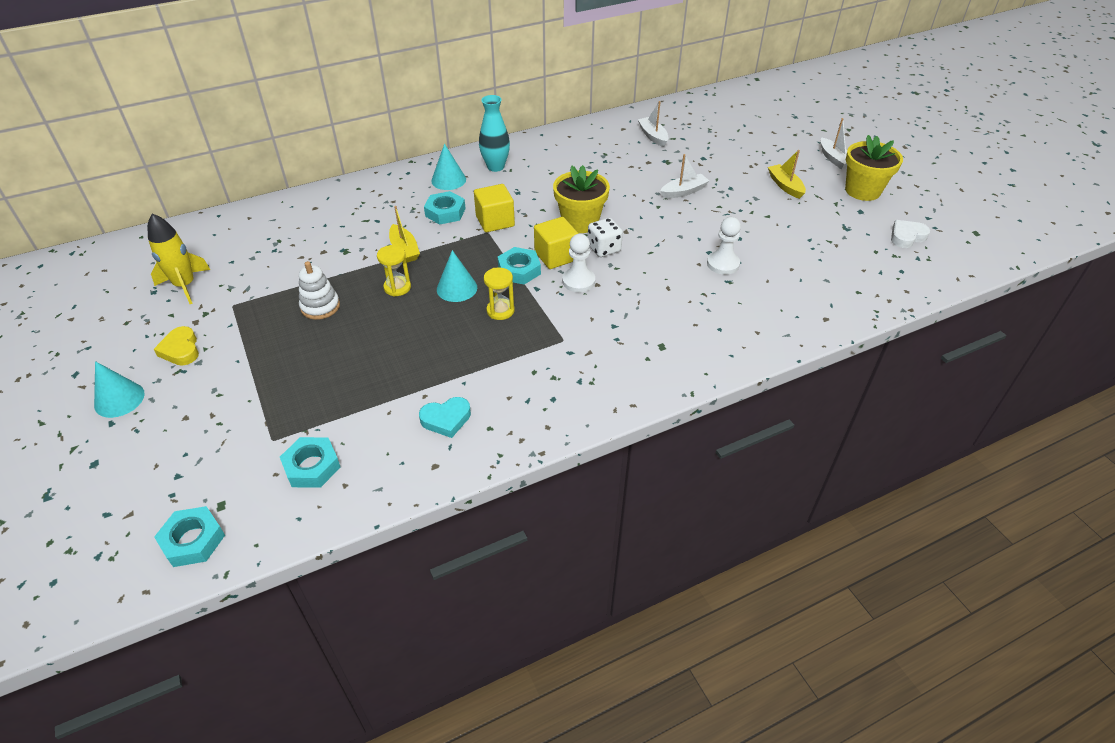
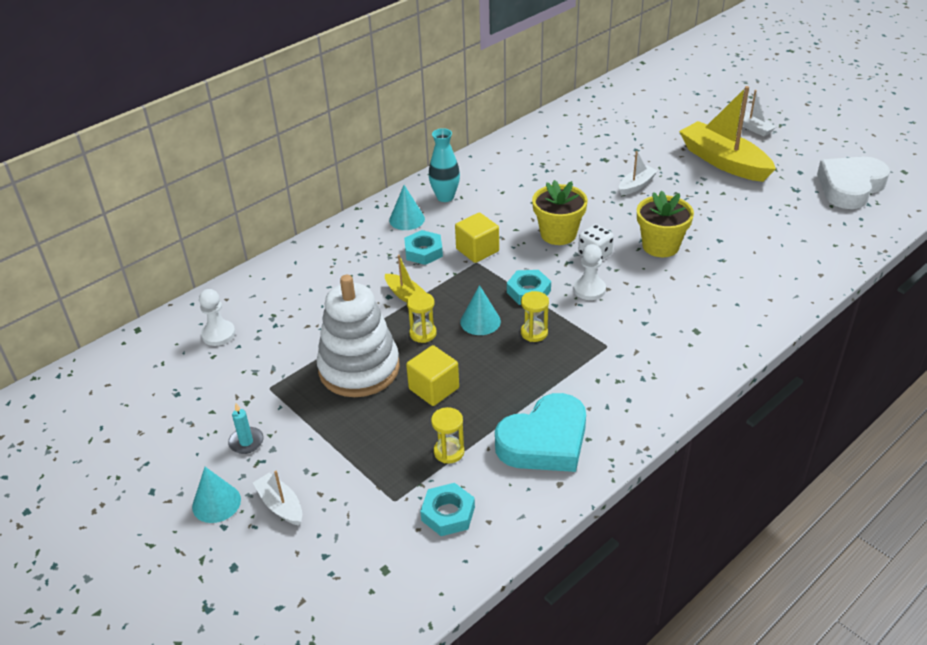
camera: 15 degrees left, 5 degrees down
yellow rocket [148,214,210,304] -> none
yellow heart [154,326,199,366] -> turquoise candle [228,403,264,454]
turquoise nut [154,506,225,567] -> none
white stacking toy [299,261,340,320] -> white stacking toy [316,275,400,397], size x2.07
turquoise heart [419,397,471,438] -> turquoise heart [495,393,586,472], size x2.05
yellow cube [534,217,578,269] -> yellow cube moved to [406,345,459,406]
white boat [638,101,669,147] -> white boat moved to [253,471,302,526]
white pawn [707,217,741,275] -> white pawn moved to [199,289,235,346]
yellow boat [768,150,806,199] -> yellow boat [679,86,776,182], size x2.11
yellow flower pot [845,135,903,201] -> yellow flower pot moved to [637,191,694,257]
white heart [891,220,930,248] -> white heart [817,157,890,209], size x2.05
none -> yellow hourglass [431,407,465,464]

